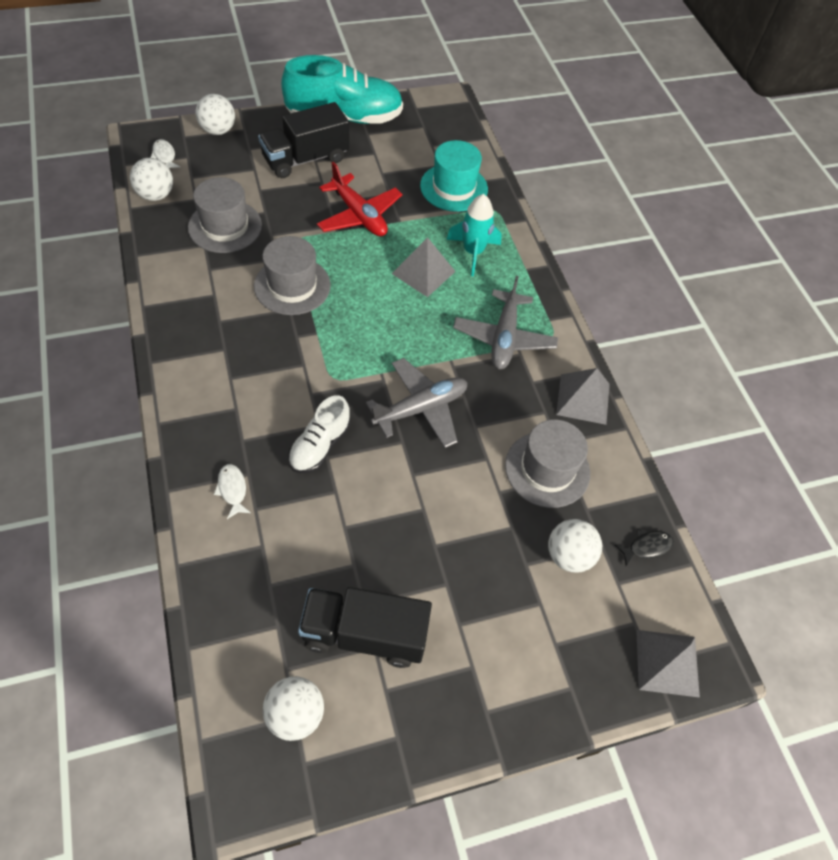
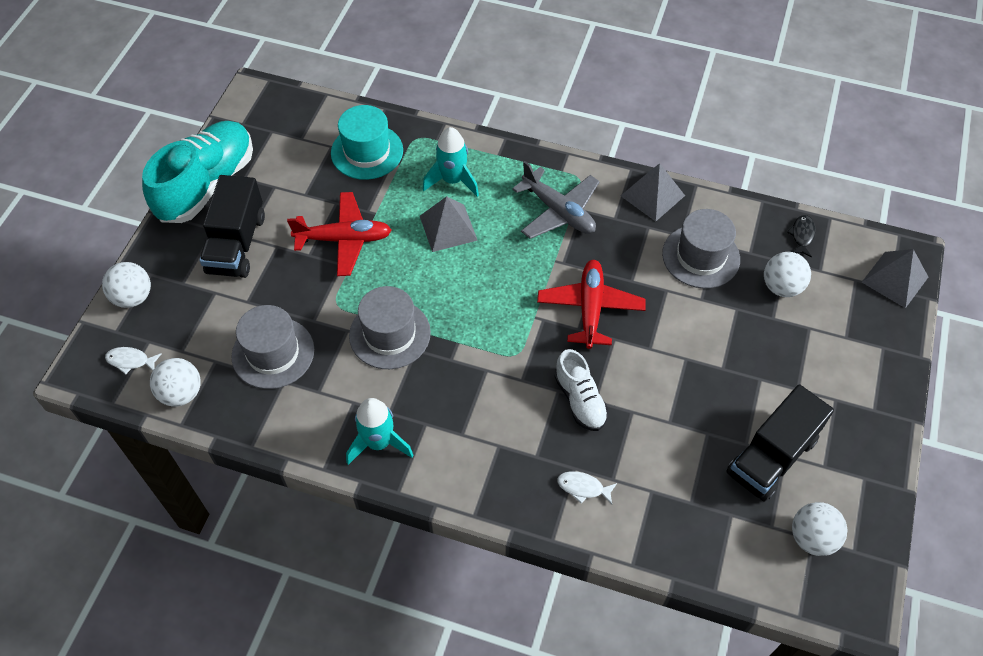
camera: 50 degrees left, 0 degrees up
grey plane [366,358,467,448] -> red plane [537,260,646,349]
none -> turquoise rocket [346,398,414,465]

